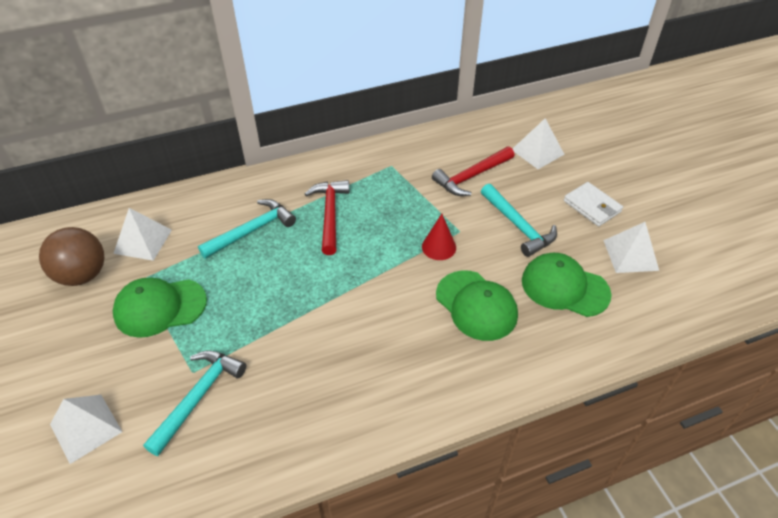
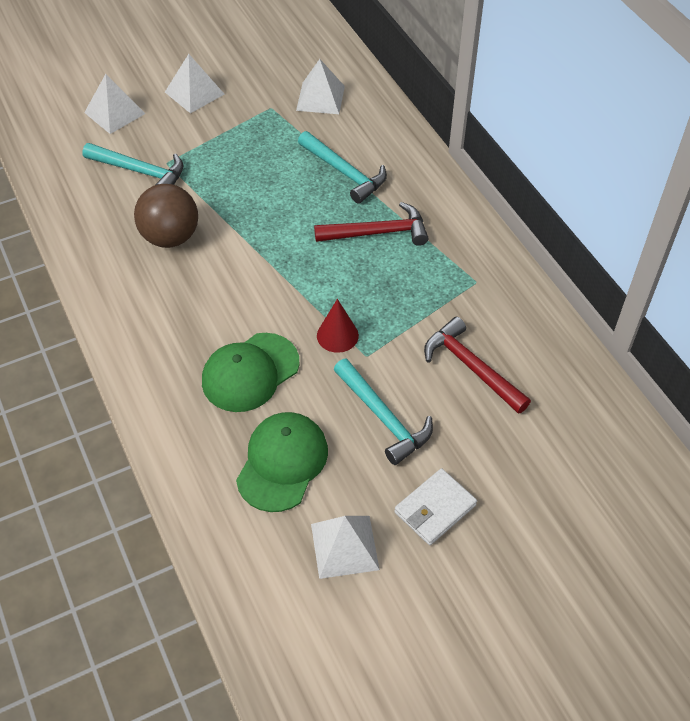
camera: 85 degrees right, 5 degrees up
brown ball [39,227,104,286] -> brown ball moved to [134,184,198,248]
green cap [113,278,207,338] -> none
turquoise hammer [481,184,557,257] -> turquoise hammer turned 90 degrees counterclockwise [334,359,433,465]
white pyramid [513,118,565,169] -> white pyramid moved to [165,54,224,113]

